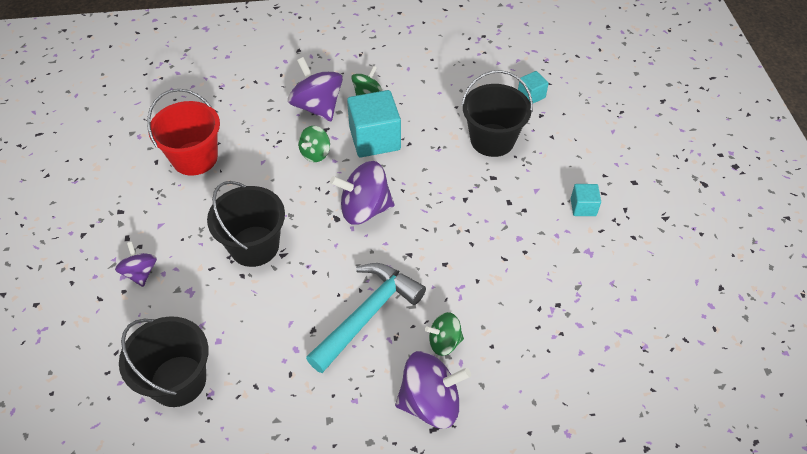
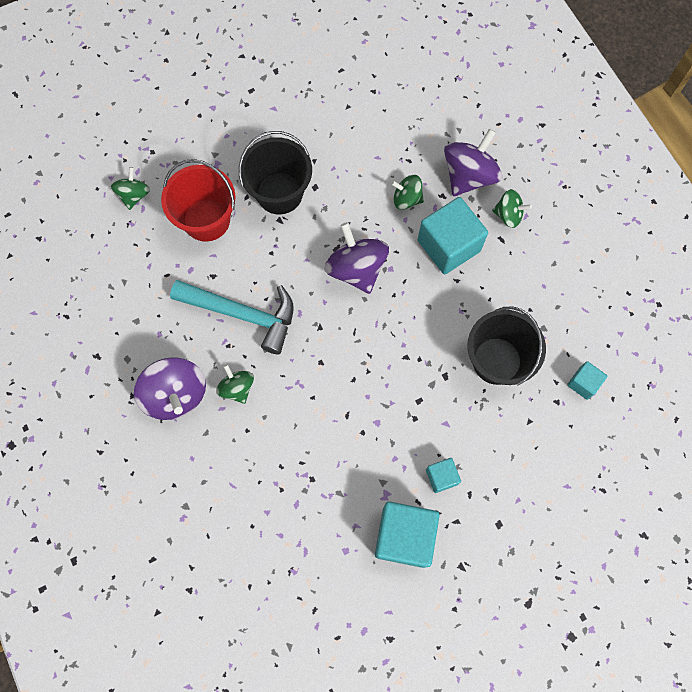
camera: 70 degrees right, 20 degrees up
purple spinning top [115,242,157,287] -> none
black bucket [119,316,209,407] -> green spinning top [111,167,150,210]
red bucket [147,89,220,175] -> red bucket moved to [161,159,236,242]
none -> turquoise cube [375,501,440,568]

